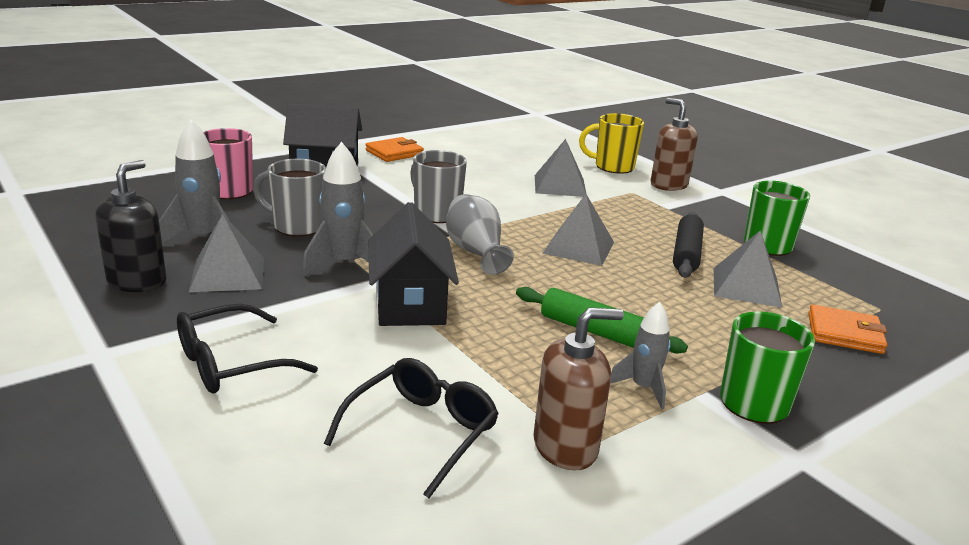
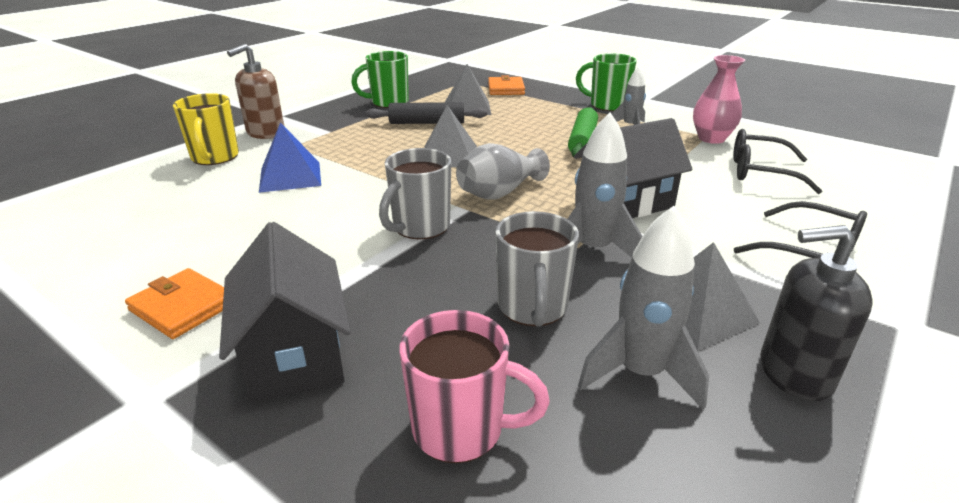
camera: 105 degrees left, 5 degrees up
brown soap dispenser [533,307,624,471] -> pink vase [693,55,745,144]
grey pyramid [535,139,586,197] -> blue pyramid [259,122,321,193]

